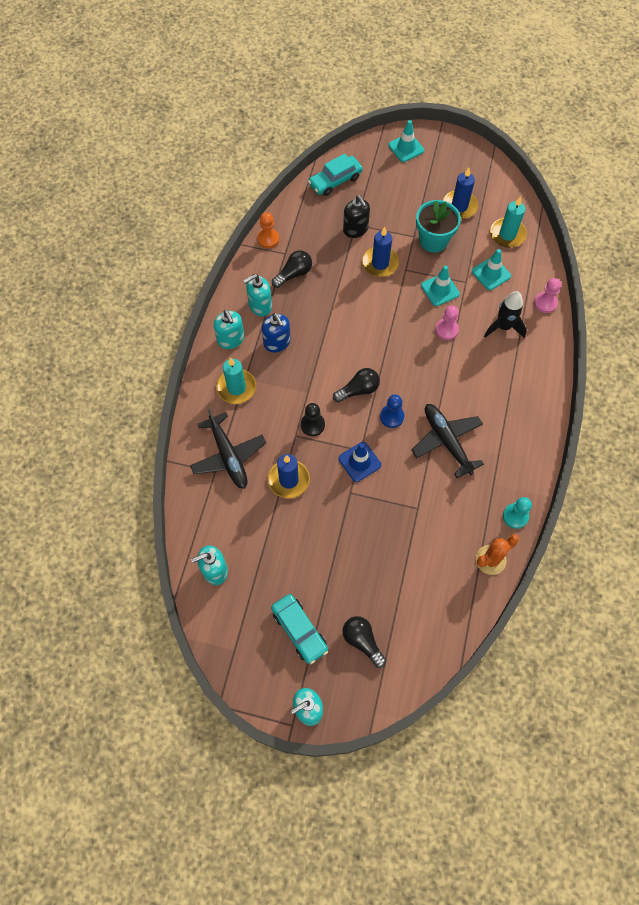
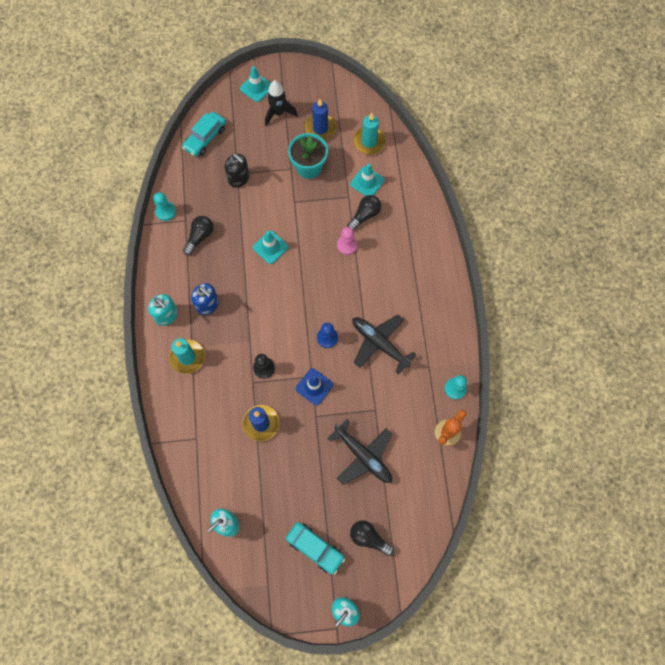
camera: 20 degrees left, 5 degrees up
black plane [190,408,266,489] -> black plane moved to [327,419,392,485]
turquoise soap dispenser [243,274,272,316] -> none
orange pawn [257,212,279,248] -> turquoise pawn [153,192,176,221]
black light bulb [333,368,380,403] -> black light bulb moved to [347,195,381,231]
blue candle [362,227,399,277] -> none
turquoise traffic cone [421,266,460,306] -> turquoise traffic cone moved to [253,231,288,264]
black rocket [484,291,527,338] -> black rocket moved to [265,80,298,126]
pink pawn [534,278,561,313] -> none

